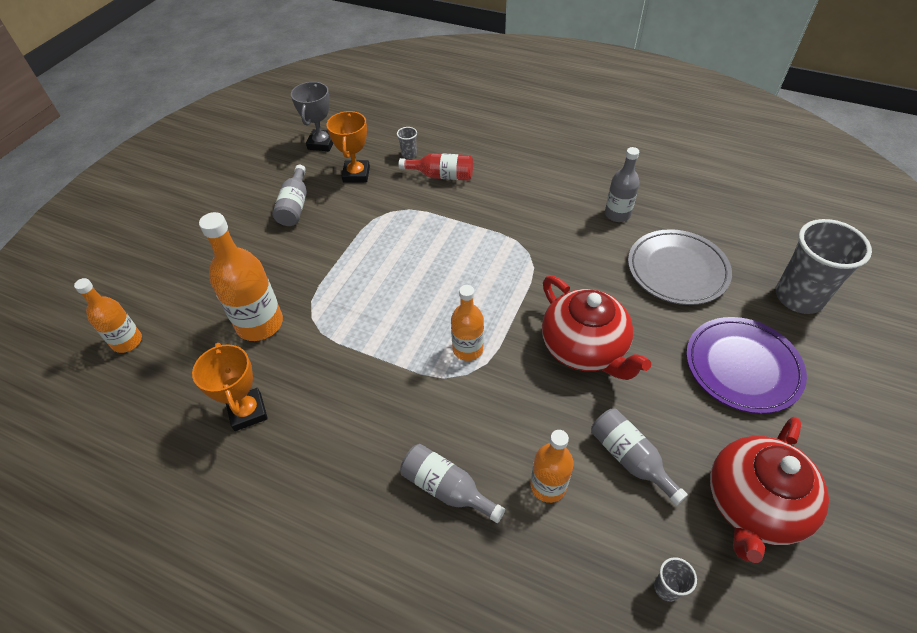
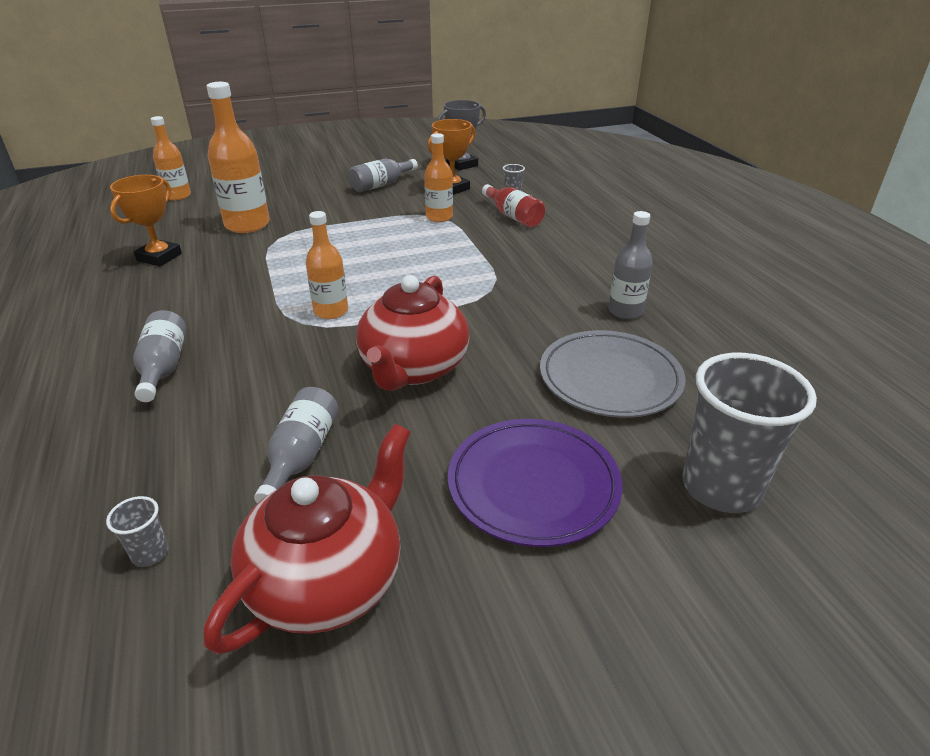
camera: 45 degrees right, 15 degrees down
orange bottle [530,430,574,503] -> orange bottle moved to [424,133,453,222]
red teapot [710,417,829,563] -> red teapot turned 135 degrees clockwise [203,424,411,655]

